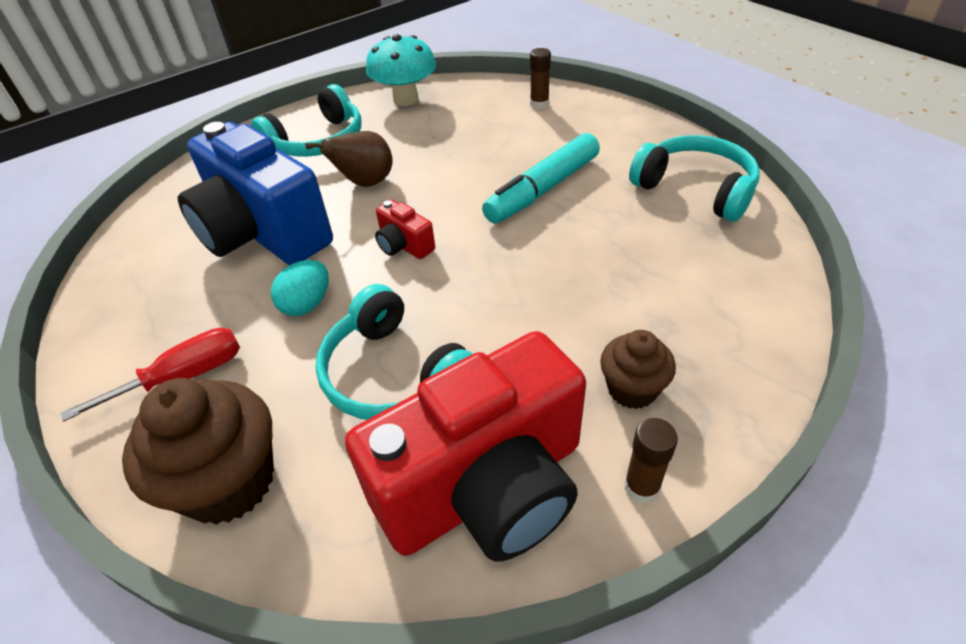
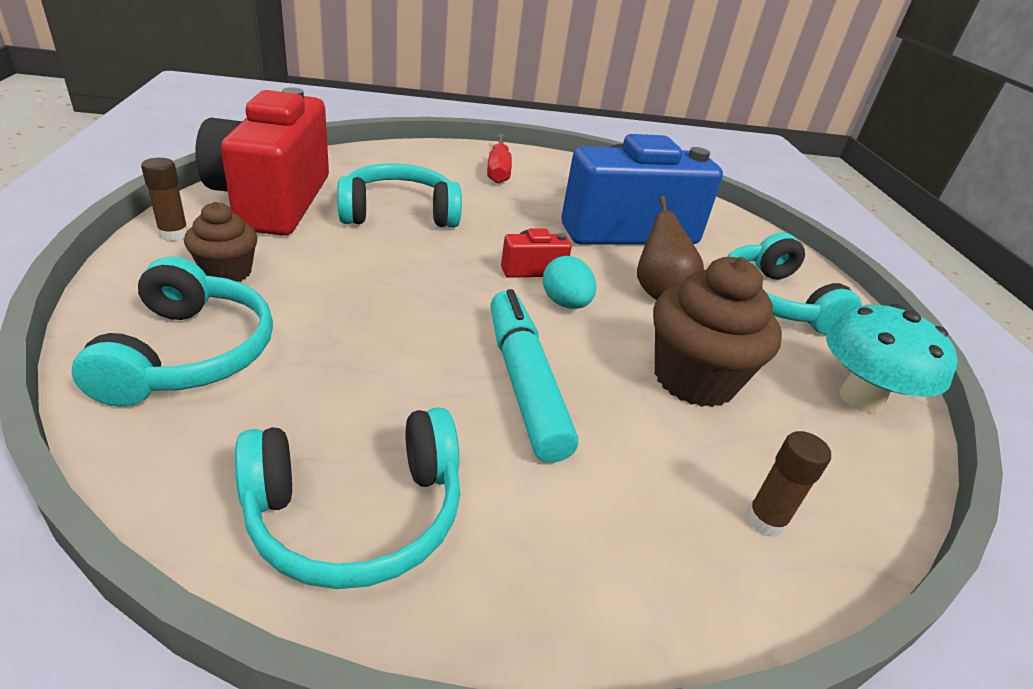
camera: 115 degrees right, 10 degrees down
brown cupcake [122,378,274,525] -> brown cupcake moved to [653,257,782,407]
turquoise egg [271,260,329,316] -> turquoise egg moved to [543,256,596,309]
none -> turquoise headphones [72,256,273,407]

